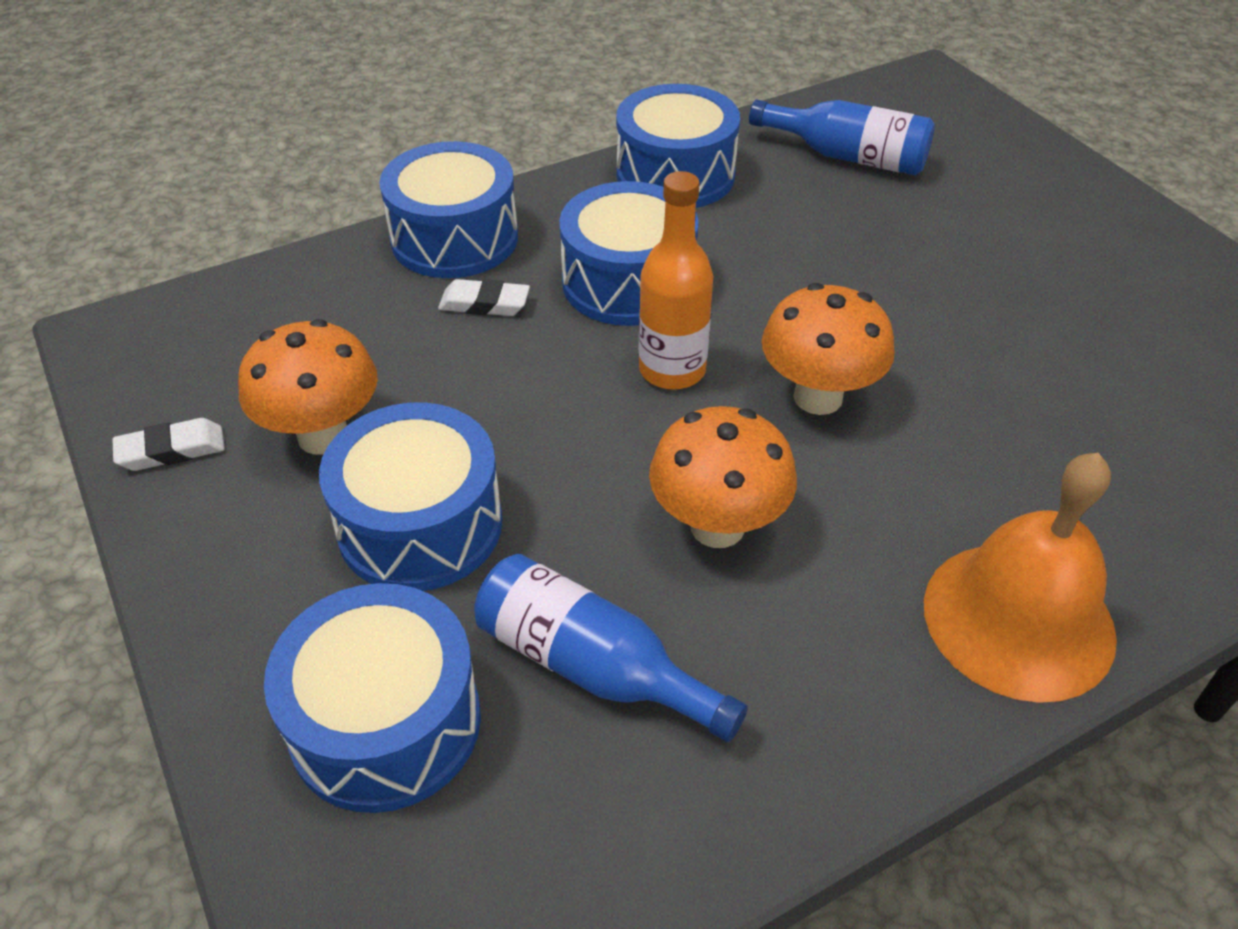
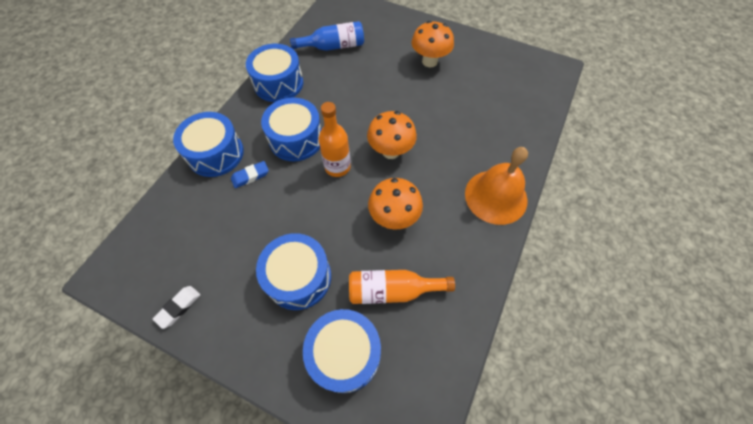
camera: 35 degrees left, 15 degrees up
orange mushroom [238,319,378,454] -> orange mushroom moved to [412,21,454,67]
white eraser [438,279,530,316] -> blue eraser [231,161,269,188]
blue bottle [474,554,748,742] -> orange bottle [349,270,455,304]

